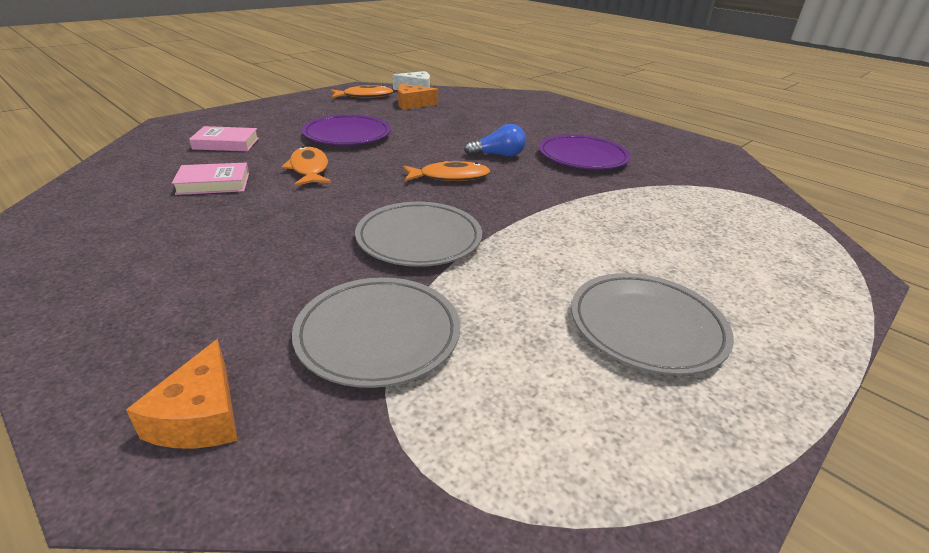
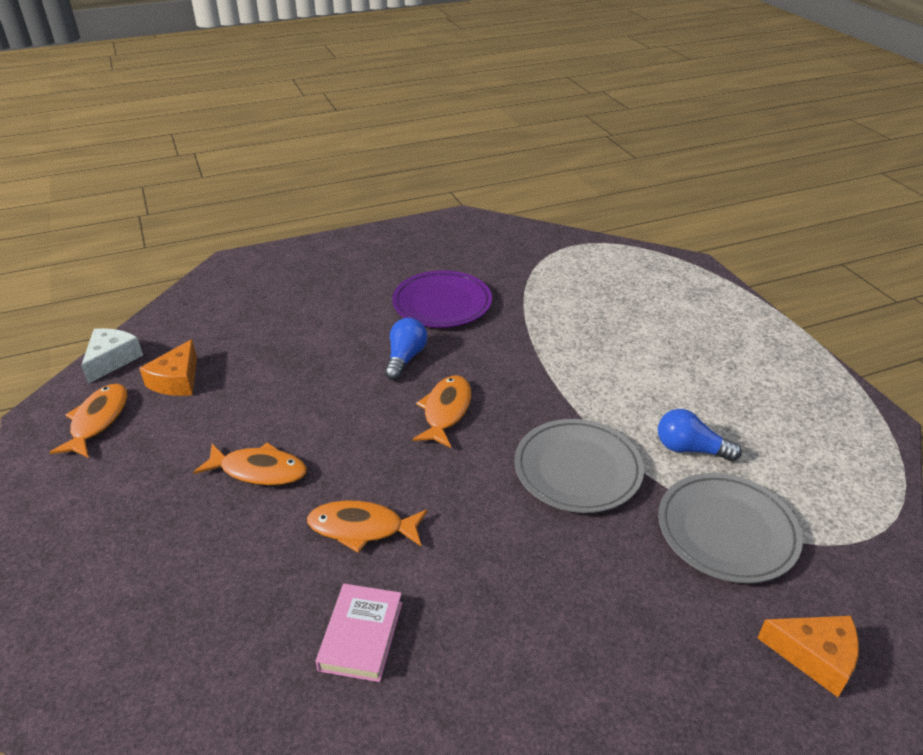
camera: 65 degrees left, 5 degrees up
pink book [189,126,259,151] -> none
purple plate [302,114,391,145] -> orange fish [193,442,307,486]
grey plate [571,273,734,375] -> none
none -> blue light bulb [658,409,742,462]

